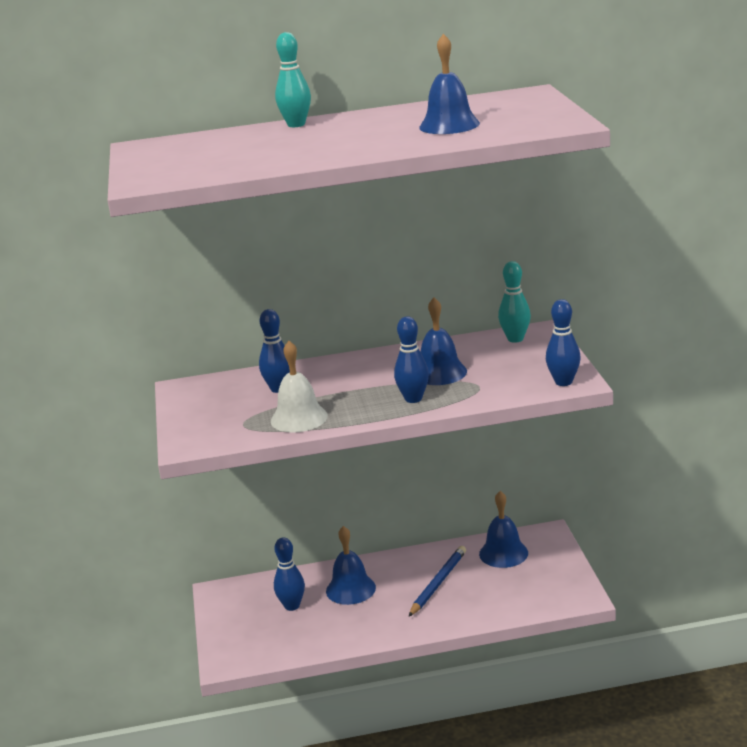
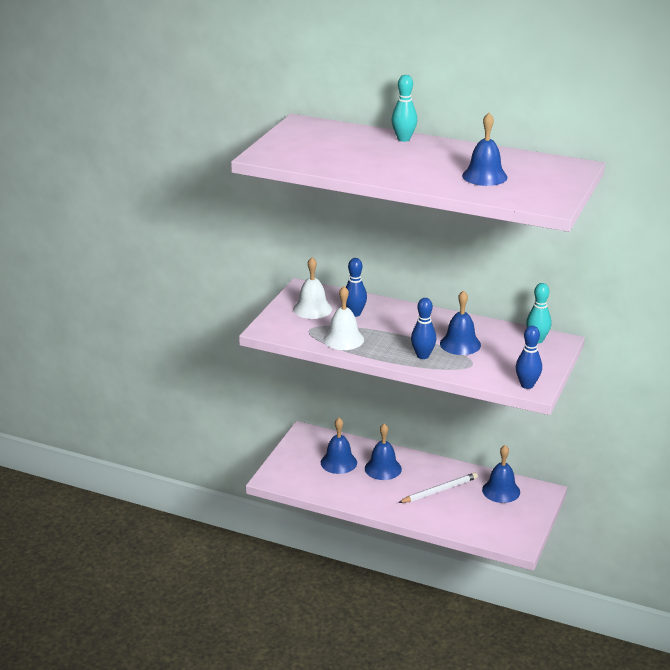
camera: 30 degrees right, 5 degrees up
blue bowling pin [274,537,305,611] -> blue bell [321,418,357,474]
blue pencil [408,546,466,617] -> white pencil [398,473,478,503]
none -> white bell [293,257,332,319]

